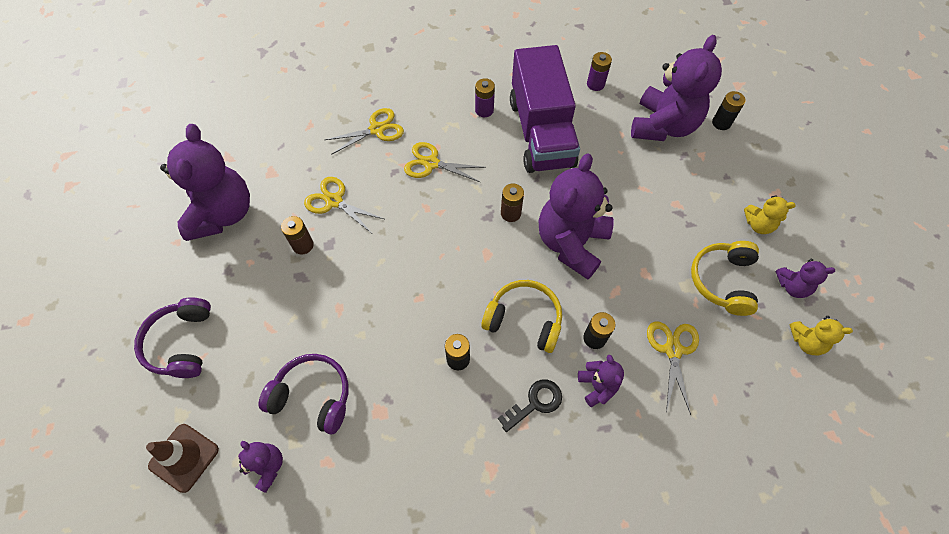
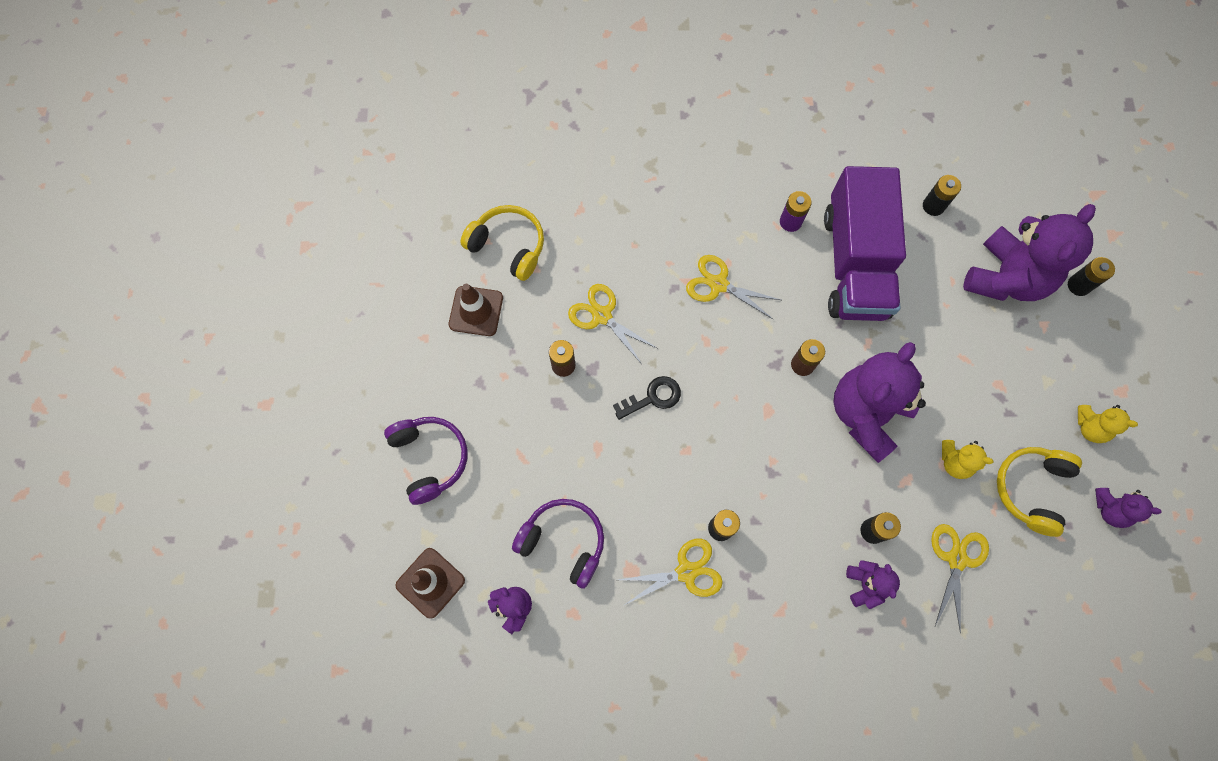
camera: 10 degrees right, 10 degrees up
purple headphones [134,297,211,378] -> purple headphones turned 150 degrees clockwise [384,417,468,505]
purple teddy bear [160,124,250,241] -> brown traffic cone [449,284,503,336]
yellow scissors [325,108,404,155] -> yellow scissors moved to [619,539,723,605]
yellow headphones [481,280,562,353] -> yellow headphones moved to [460,205,544,281]
black key [498,379,562,432] -> black key moved to [613,376,681,420]
purple battery [587,52,612,91] -> black battery [923,175,961,216]
yellow teddy bear [790,316,853,356] -> yellow teddy bear moved to [942,440,994,479]

